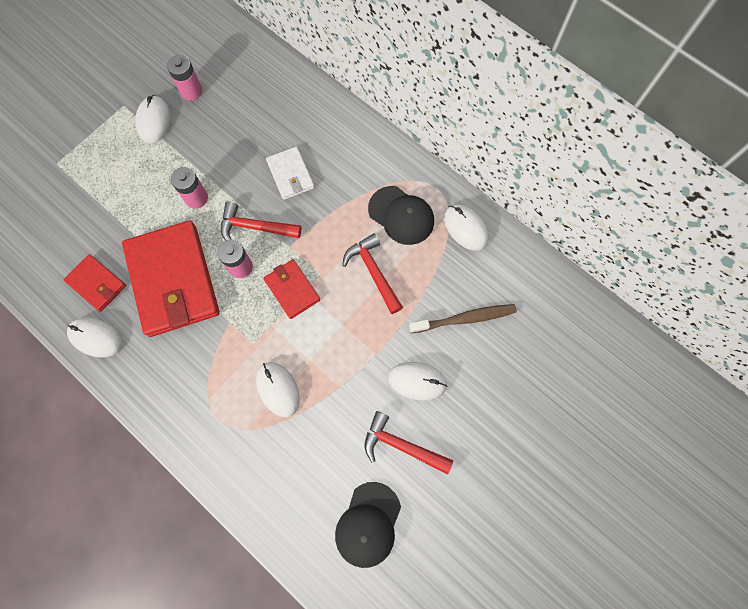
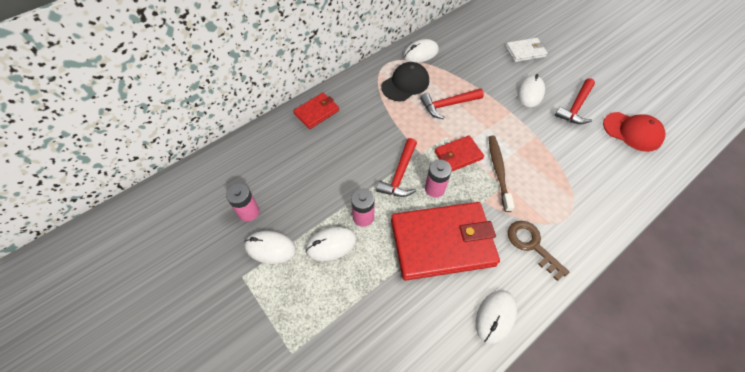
camera: 80 degrees left, 15 degrees down
red wallet [63,254,126,312] -> red wallet moved to [293,93,339,129]
white mouse [256,362,300,417] -> white mouse moved to [305,227,357,261]
white wallet [266,147,314,200] -> white wallet moved to [506,38,548,62]
black cap [335,482,401,568] -> red cap [603,112,665,152]
brown toothbrush [409,304,517,333] -> brown toothbrush moved to [489,136,514,212]
none -> brown key [508,221,569,281]

